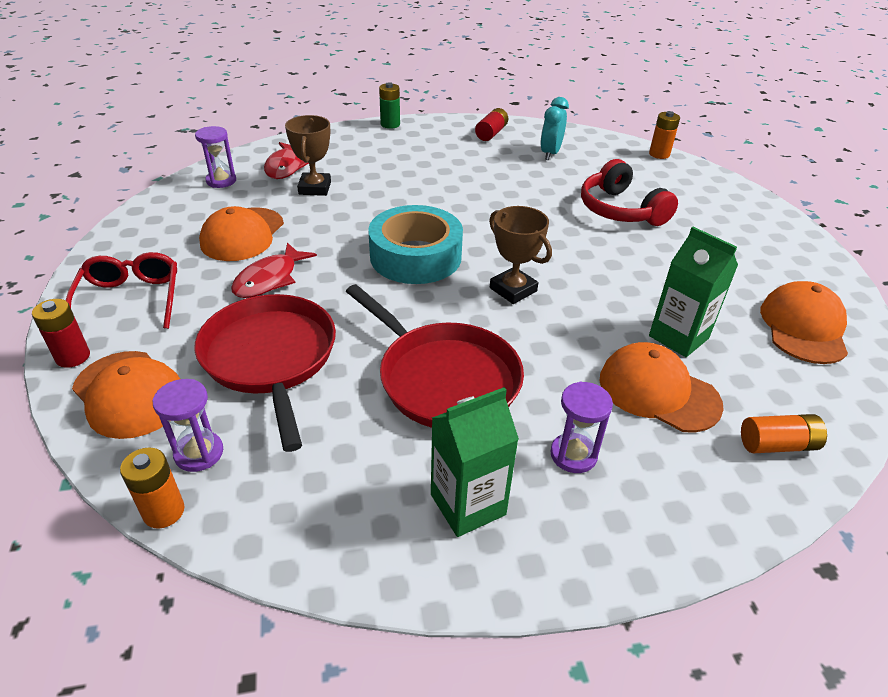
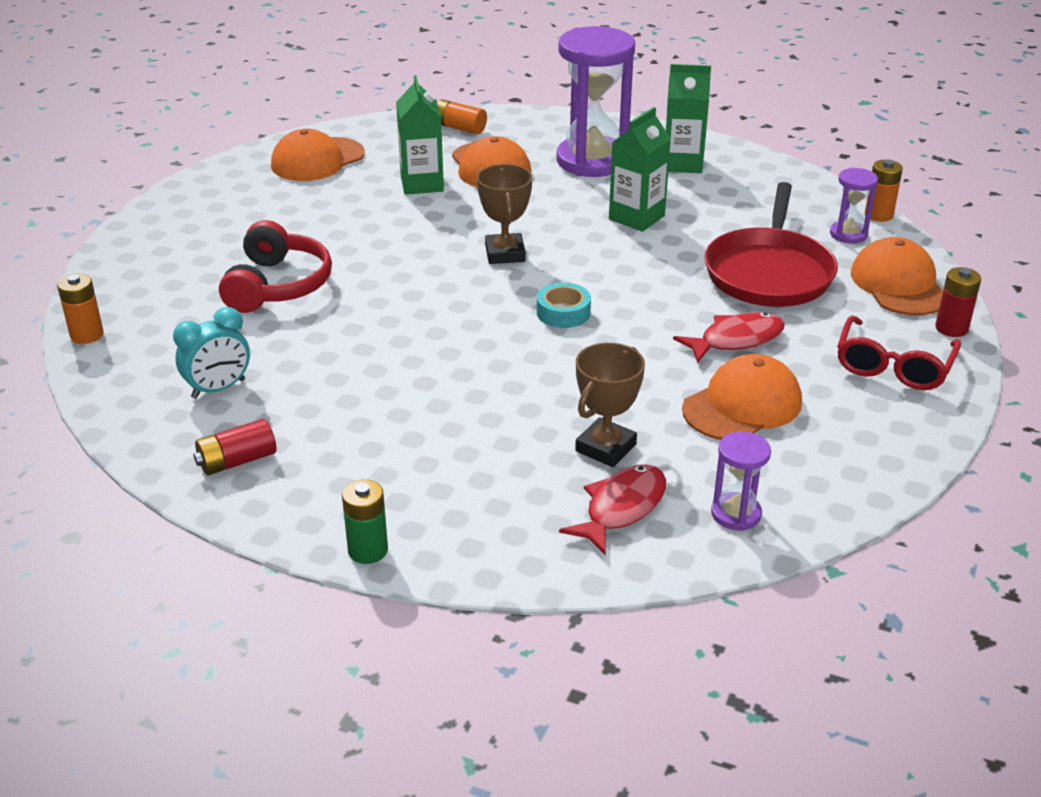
camera: 145 degrees left, 5 degrees down
red pan [346,284,524,428] -> green carton [609,107,671,232]
turquoise tape [368,205,463,284] -> turquoise tape [537,283,591,328], size x0.49
purple hourglass [550,382,613,473] -> purple hourglass [556,26,635,177], size x2.13

